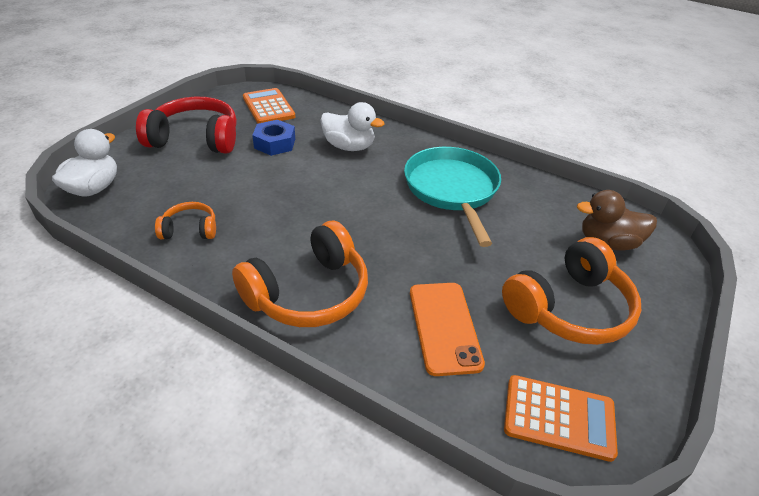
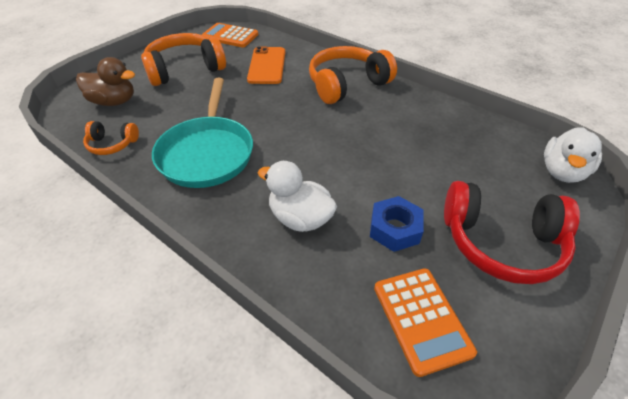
camera: 170 degrees left, 5 degrees up
orange headphones [155,202,216,239] -> orange headphones moved to [83,121,139,155]

